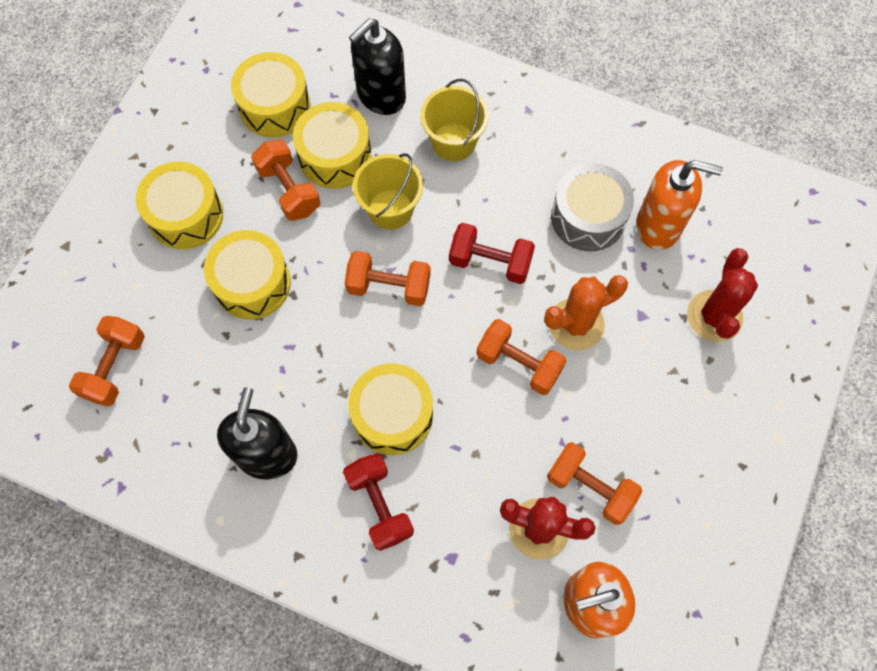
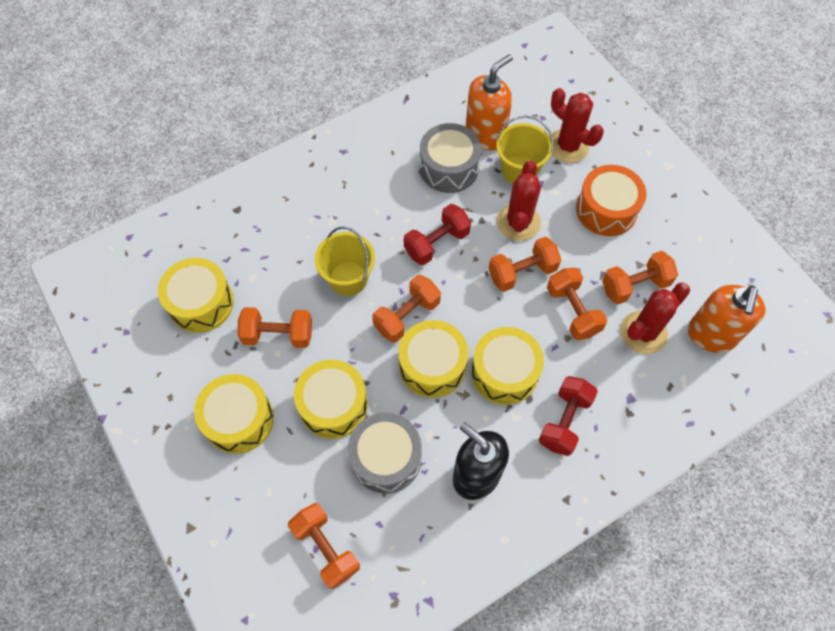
camera: 55 degrees left, 5 degrees down
yellow drum [293,102,372,189] -> yellow drum moved to [398,320,468,398]
red dumbbell [343,453,414,551] -> red dumbbell turned 75 degrees counterclockwise [539,376,598,456]
black soap dispenser [349,18,406,115] -> none
yellow bucket [420,79,489,161] -> yellow bucket moved to [496,116,554,184]
orange cactus [544,275,628,350] -> red cactus [497,160,541,241]
none -> grey drum [348,413,422,494]
none -> orange dumbbell [547,268,607,340]
none -> orange drum [576,165,646,236]

